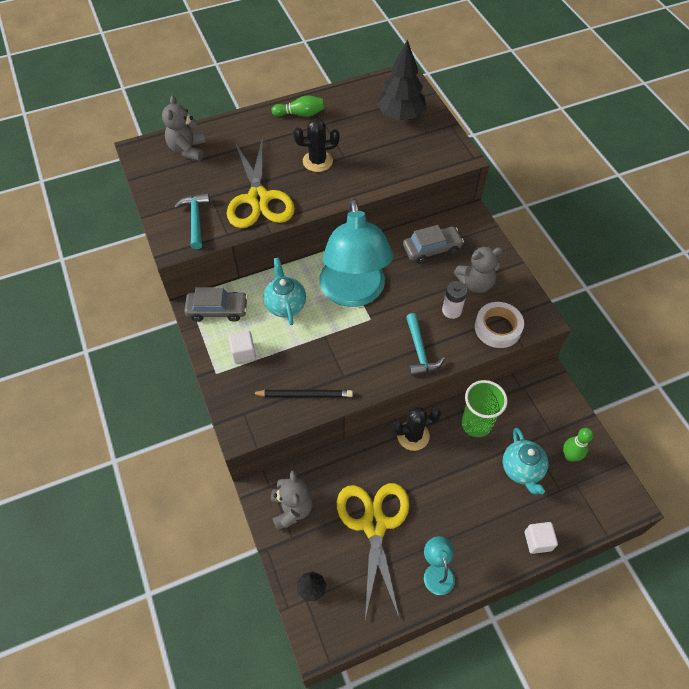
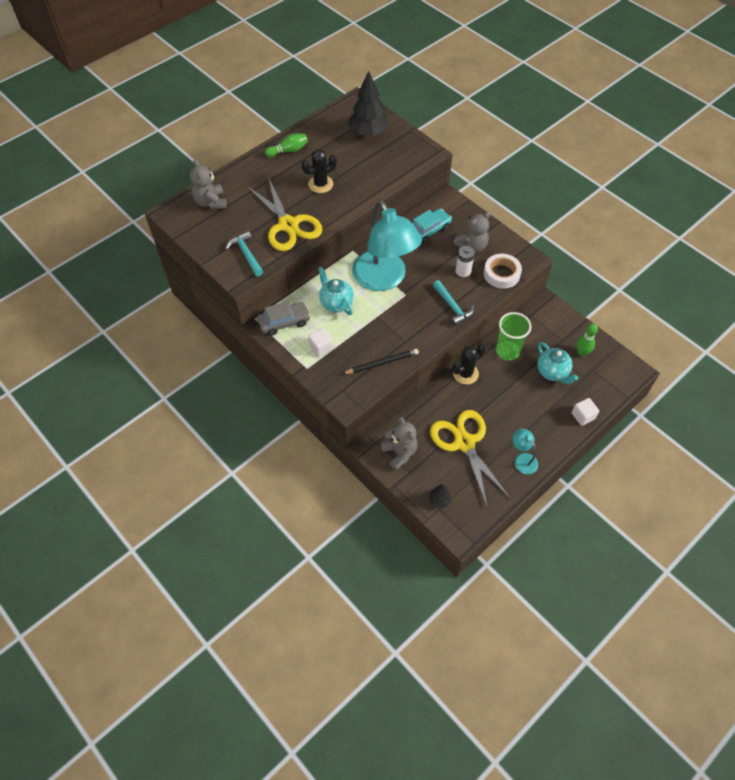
camera: 20 degrees left, 0 degrees up
grey car [403,225,464,264] -> turquoise car [413,208,452,244]

